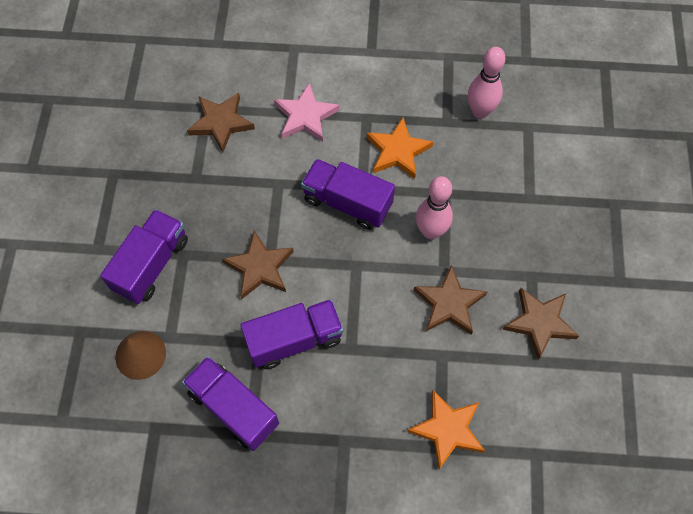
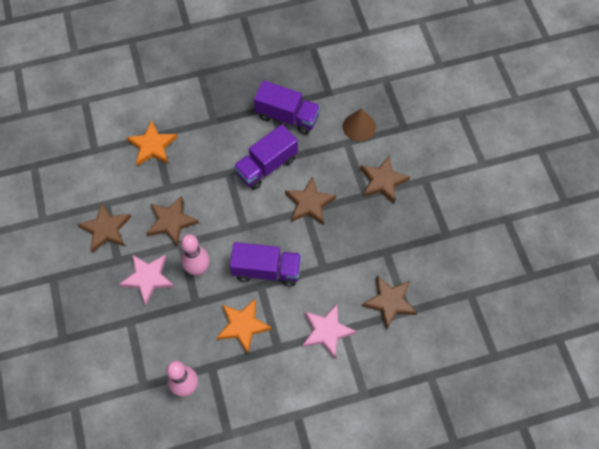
camera: 160 degrees right, 0 degrees up
purple truck [100,209,188,304] -> brown star [360,156,410,204]
none -> pink star [119,254,174,305]

